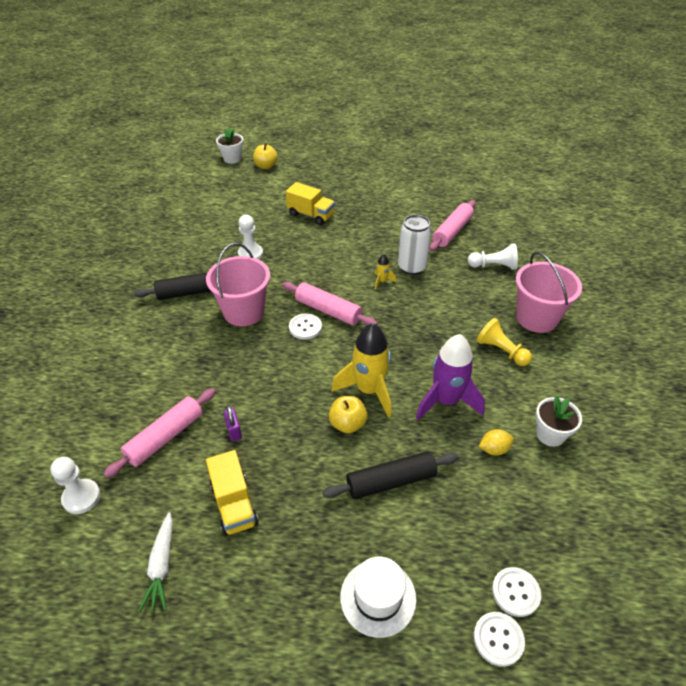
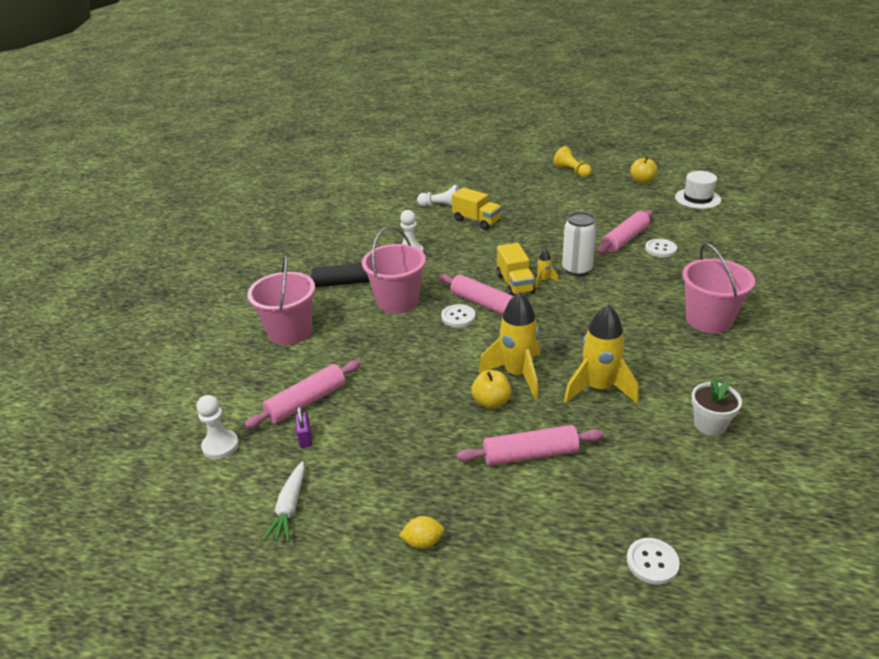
camera: 10 degrees right, 10 degrees down
yellow truck [206,450,258,536] -> yellow truck moved to [497,243,536,296]
white flower pot [216,128,243,164] -> none
purple padlock [223,405,242,442] -> purple padlock moved to [295,407,312,448]
yellow apple [253,144,278,169] -> yellow apple moved to [631,157,657,184]
black rolling pin [323,451,458,499] -> pink rolling pin [457,425,604,466]
white hat [340,557,416,638] -> white hat moved to [675,171,721,209]
purple rocket [416,334,485,420] -> yellow rocket [564,304,639,404]
white pawn [468,243,518,270] -> white pawn moved to [417,185,460,207]
white button [474,612,525,667] -> white button moved to [645,239,677,257]
yellow pawn [477,318,532,366] -> yellow pawn moved to [553,146,592,177]
yellow lemon [479,429,514,455] -> yellow lemon moved to [399,516,445,549]
none -> pink bucket [247,255,315,345]

